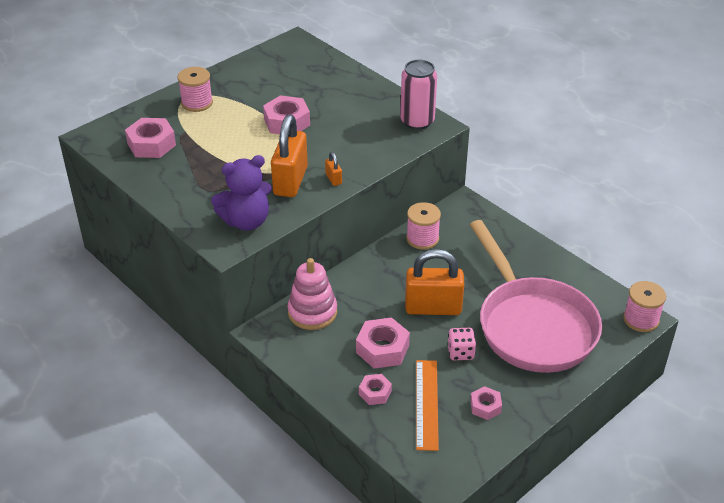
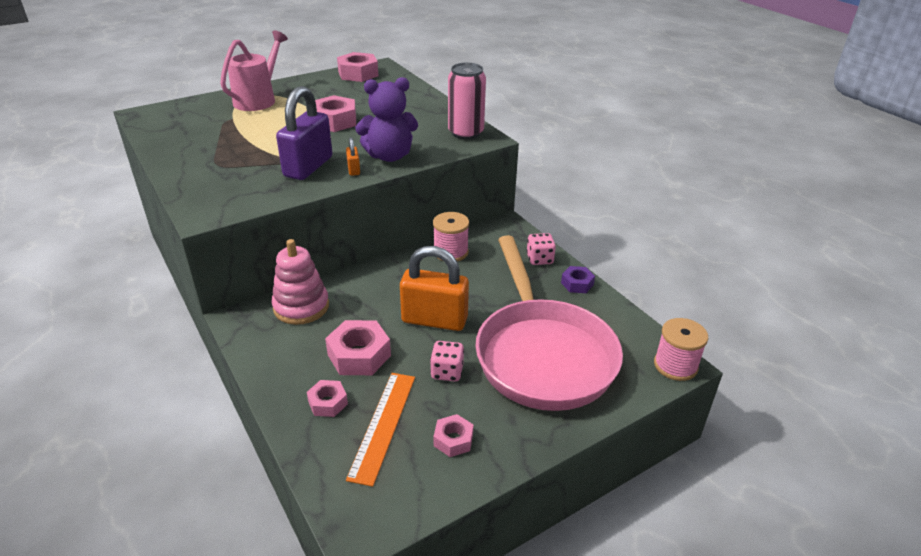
camera: 10 degrees right, 5 degrees down
pink nut [125,118,176,158] -> pink nut moved to [337,52,378,82]
pink spool [178,67,213,112] -> pink watering can [220,30,288,111]
purple teddy bear [211,155,272,231] -> purple teddy bear moved to [355,77,418,162]
orange padlock [271,114,308,197] -> purple padlock [276,86,332,180]
none -> pink dice [526,233,556,265]
none -> purple nut [561,266,595,293]

